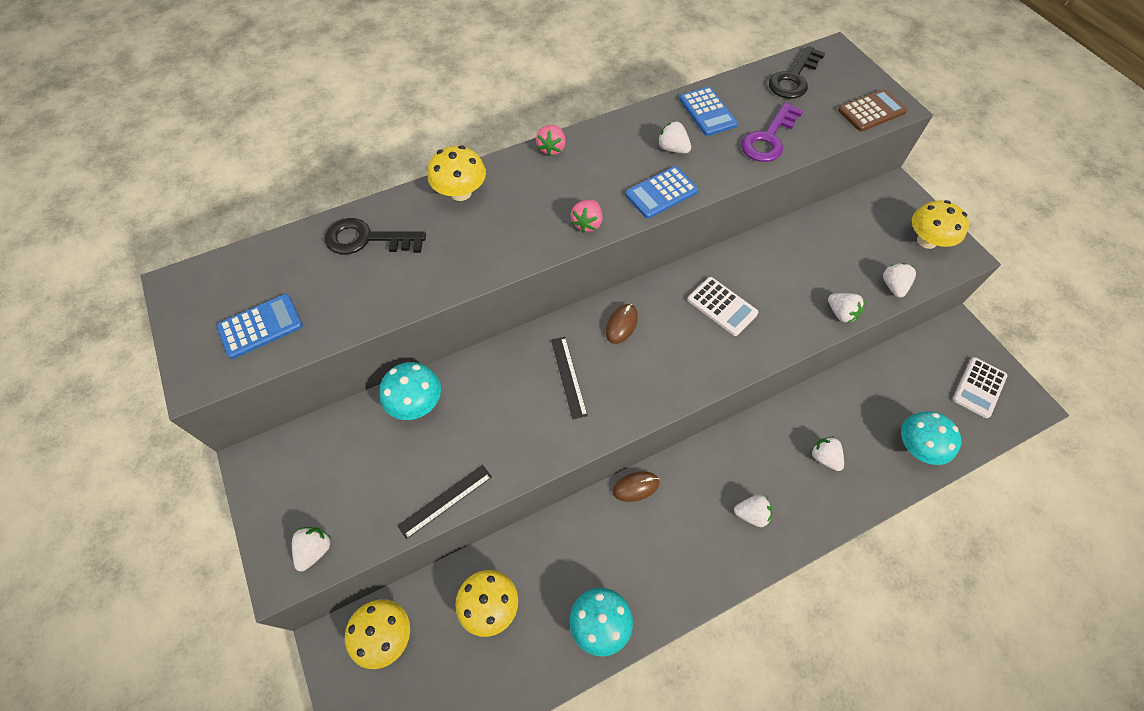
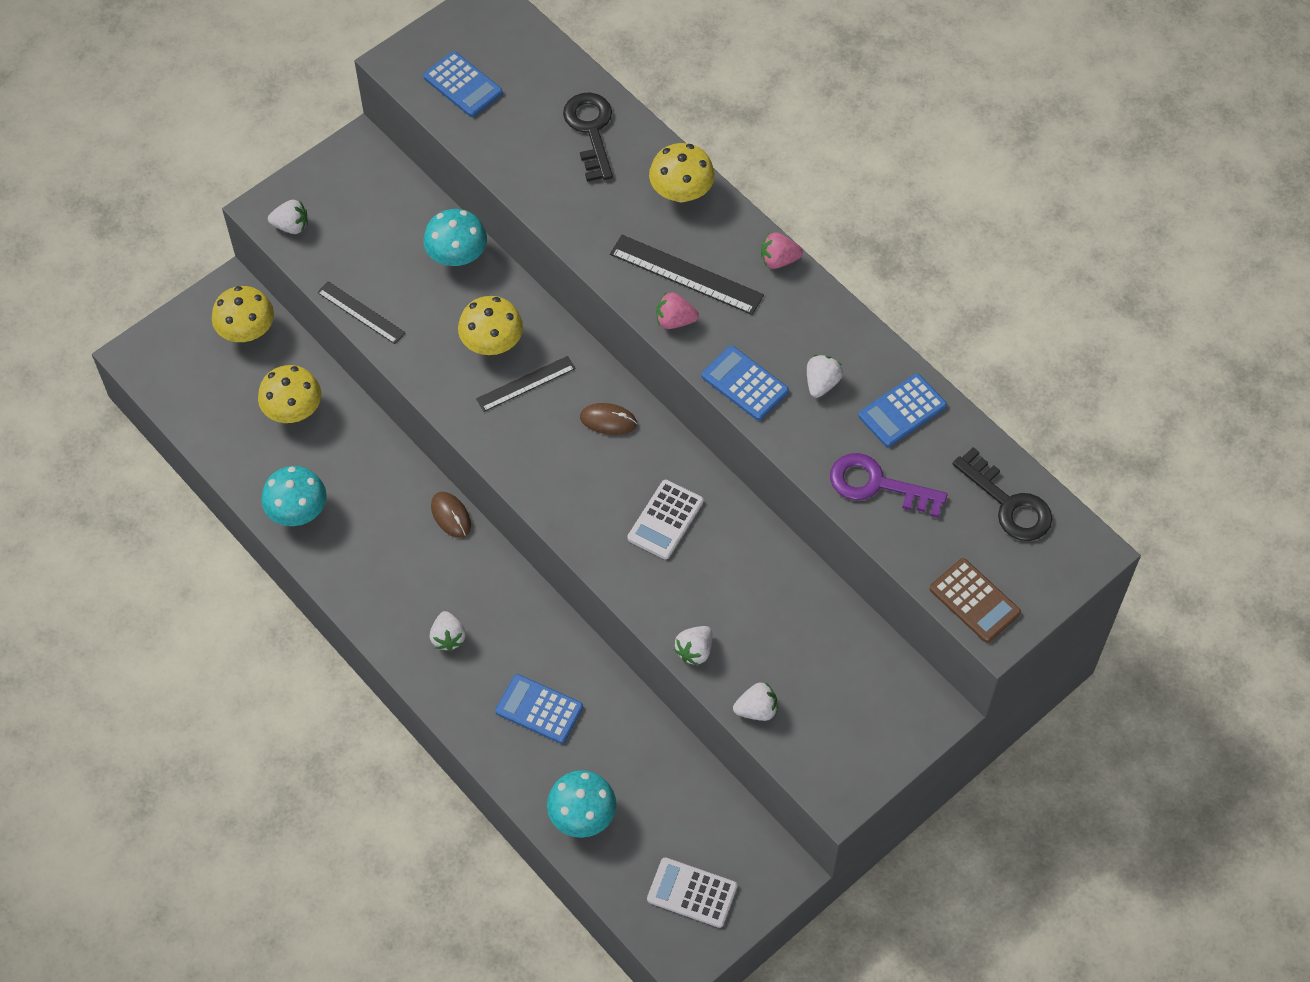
camera: 75 degrees right, 0 degrees up
black key [769,46,825,99] -> black key turned 150 degrees counterclockwise [952,447,1052,541]
white strawberry [811,437,844,471] -> blue calculator [495,674,583,744]
yellow mushroom [912,200,969,249] -> yellow mushroom moved to [458,296,523,355]
none -> black ruler [610,235,764,315]

